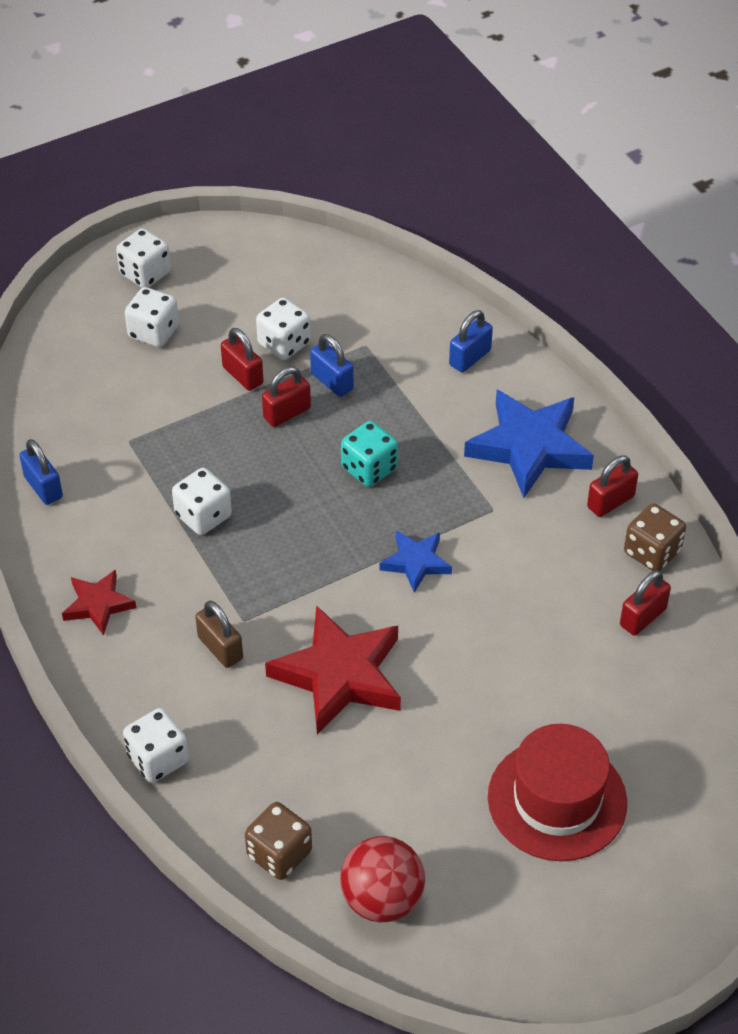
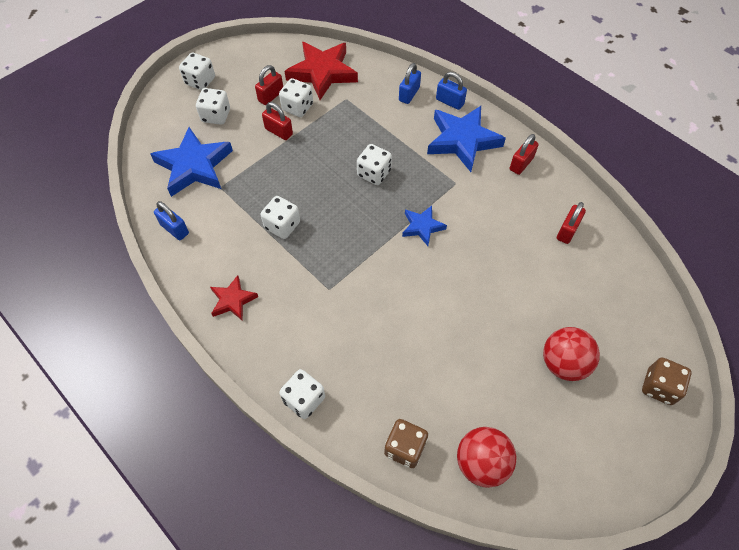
camera: 15 degrees left, 10 degrees up
brown padlock [195,600,243,668] -> none
red padlock [262,367,311,427] -> red padlock moved to [255,65,283,105]
red star [265,605,401,735] -> red star moved to [285,42,358,100]
blue padlock [310,334,354,397] -> blue padlock moved to [436,72,467,110]
turquoise dice [341,421,398,487] -> white dice [357,144,392,185]
red hat [488,724,627,861] -> red ball [543,327,600,381]
brown dice [624,503,686,571] -> brown dice moved to [642,358,692,405]
none -> blue star [150,127,233,197]

